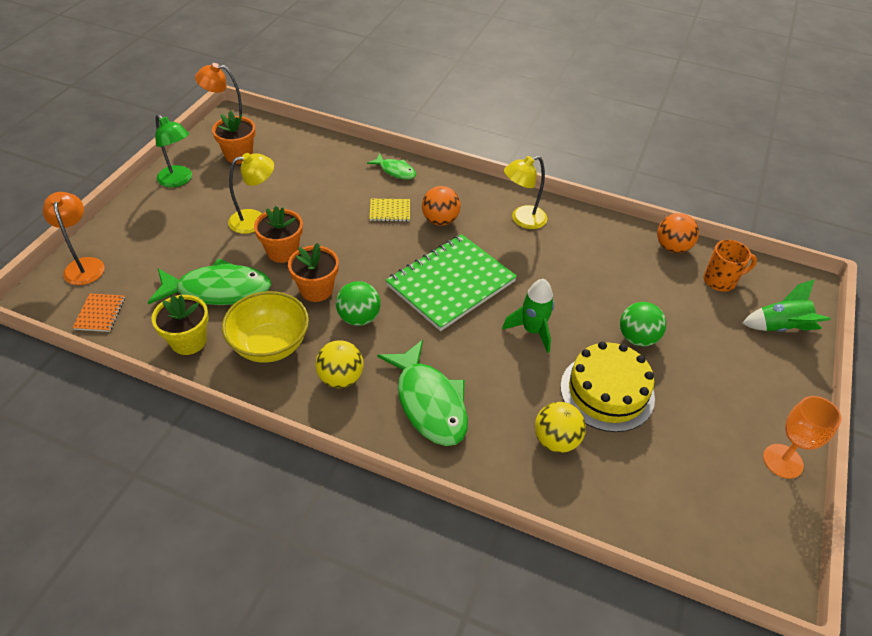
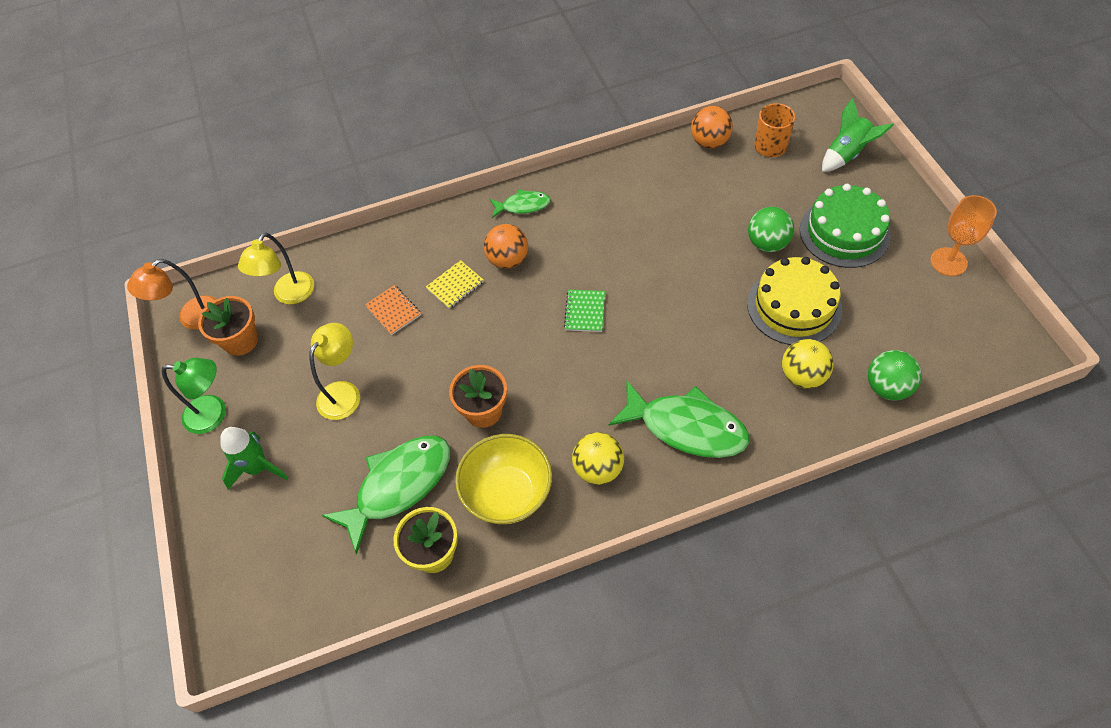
camera: 35 degrees left, 10 degrees up
orange lamp [43,192,105,285] -> none
orange notebook [73,293,125,332] -> orange notebook moved to [365,285,421,335]
orange flower pot [254,206,303,263] -> none
green ball [336,281,380,326] -> green ball moved to [868,350,922,400]
green fish [367,153,416,180] -> green fish moved to [490,189,551,218]
green notebook [386,234,517,331] -> green notebook [564,290,605,332], size x0.42
green rocket [502,279,554,353] -> green rocket moved to [220,427,288,490]
yellow lamp [504,156,547,229] -> yellow lamp moved to [238,233,314,304]
none -> green cake [800,184,891,268]

